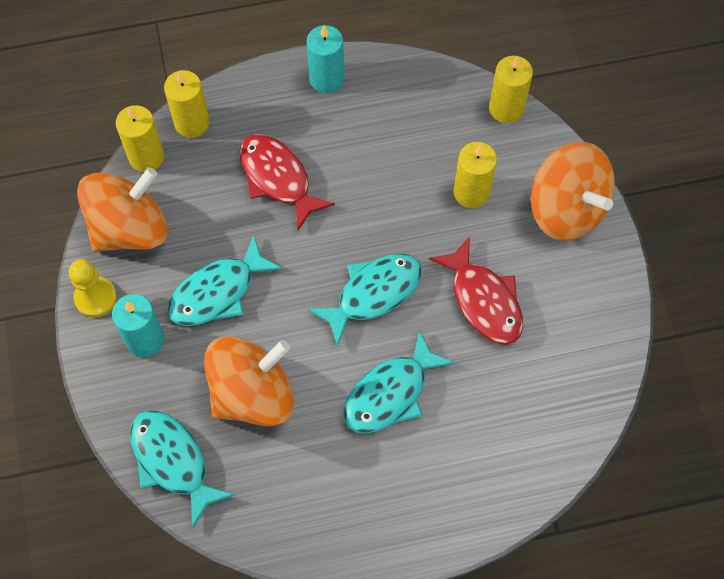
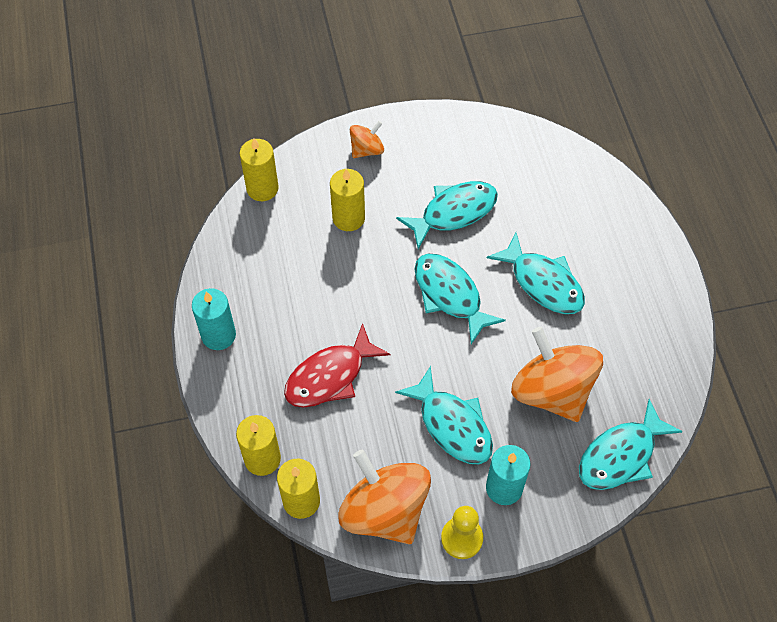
camera: 90 degrees left, 5 degrees down
red fish [429,236,523,344] -> turquoise fish [396,181,498,249]
orange spinning top [531,142,615,241] -> orange spinning top [350,121,384,158], size x0.49

